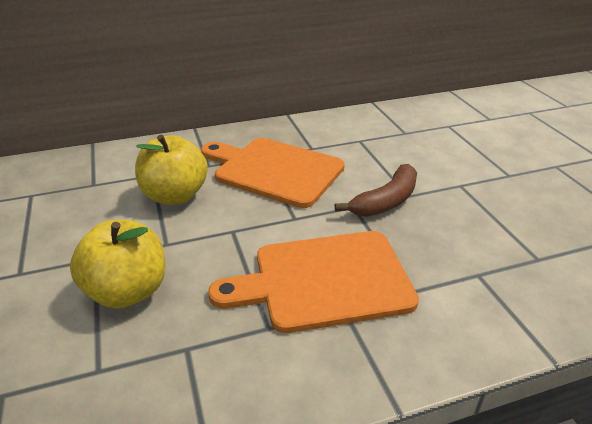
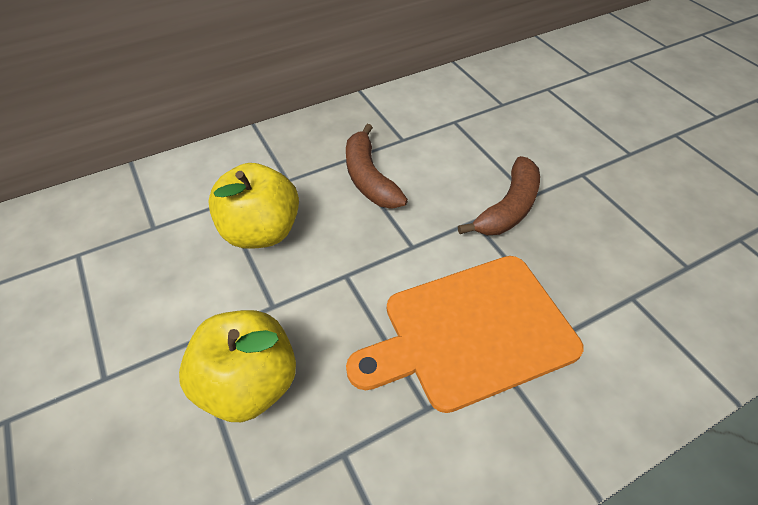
camera: 10 degrees left, 15 degrees up
orange cutting board [201,138,345,208] -> brown banana [346,124,408,209]

